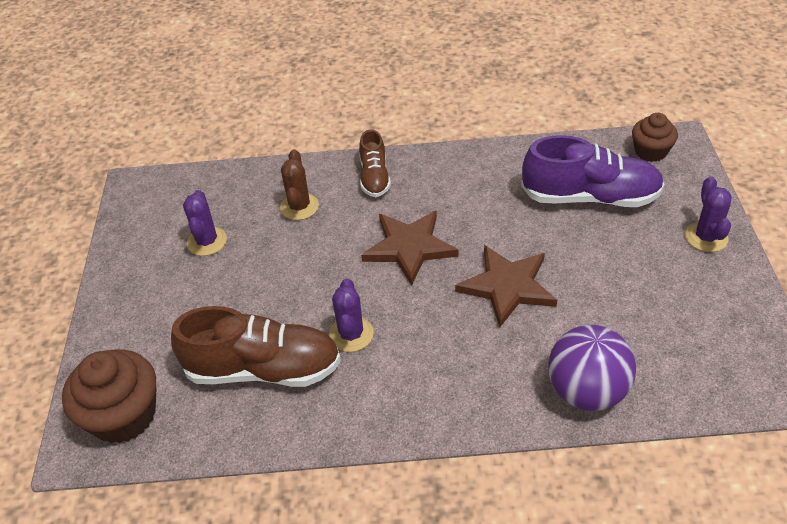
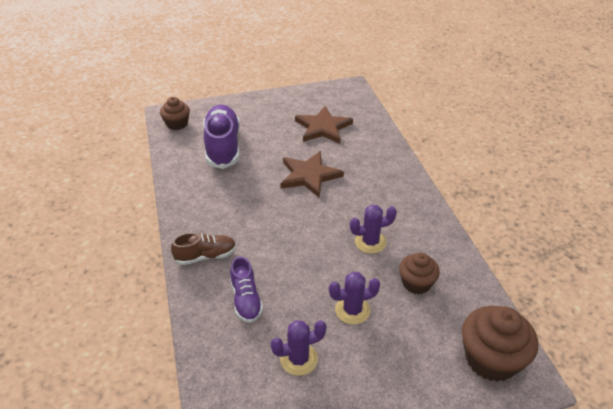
camera: 105 degrees left, 5 degrees down
brown shoe [171,306,341,387] -> brown cupcake [399,253,440,294]
brown cactus [280,149,319,220] -> purple shoe [230,256,263,323]
brown star [361,210,459,286] -> brown star moved to [295,106,353,144]
purple ball [548,325,636,411] -> none
purple cactus [685,176,732,252] -> purple cactus moved to [329,272,380,325]

